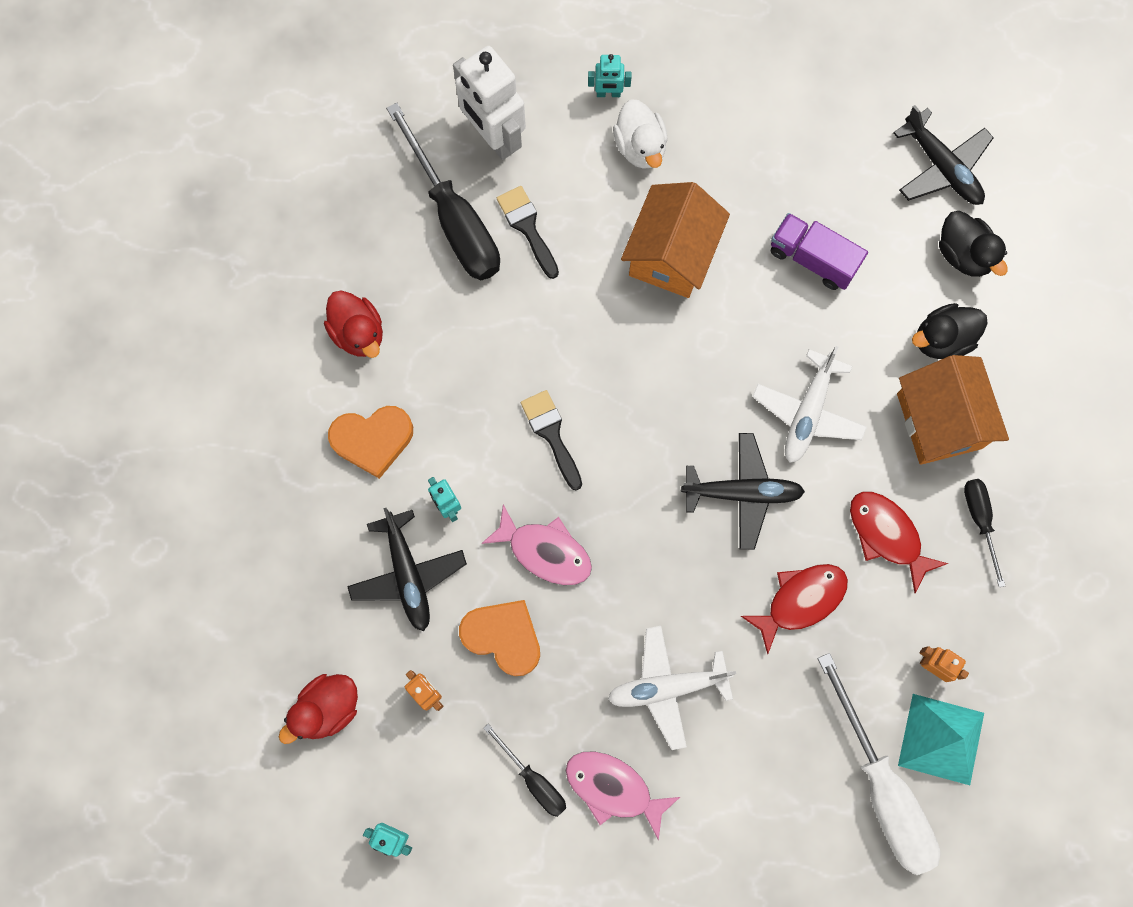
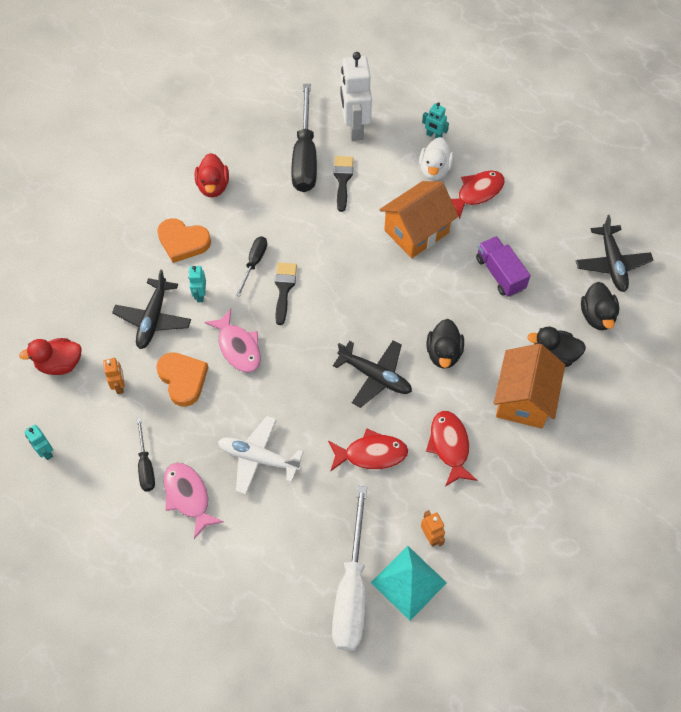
camera: 30 degrees right, 15 degrees down
white plane [752,346,867,463] -> black duck [427,319,464,369]
black screwdriver [964,479,1005,587] -> black screwdriver moved to [236,236,267,297]
none -> red fish [451,170,505,219]

